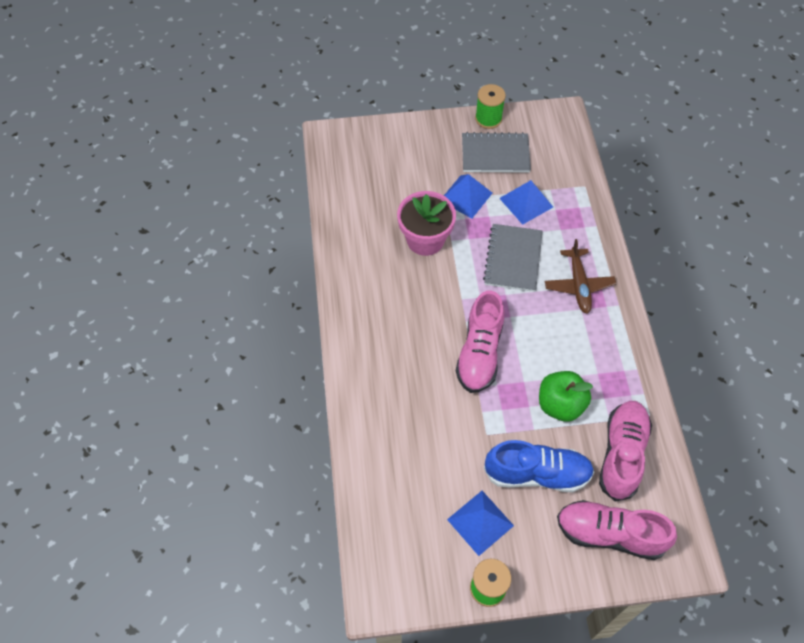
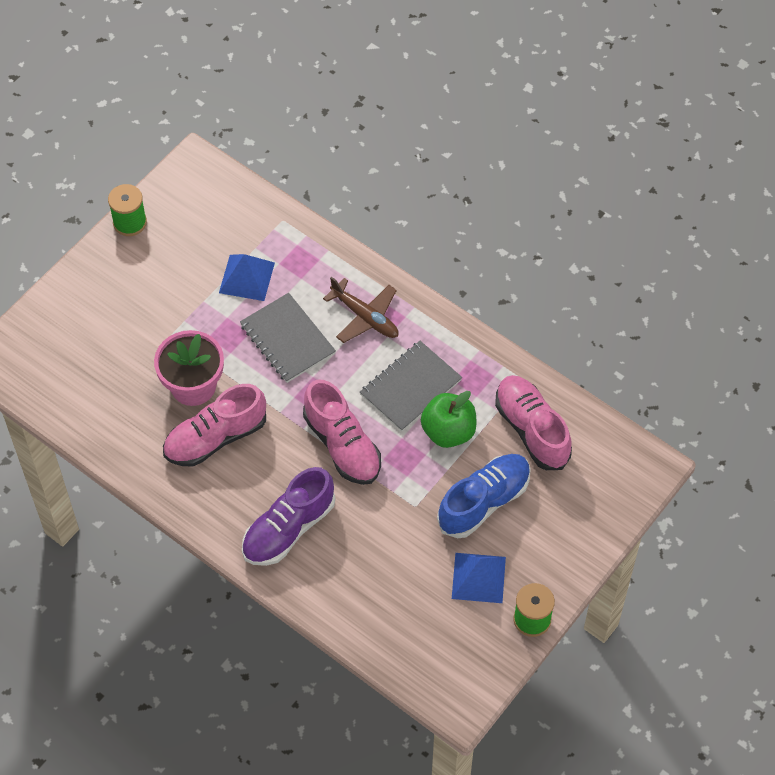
camera: 45 degrees left, 0 degrees up
blue pyramid [444,174,492,218] -> none
grey notebook [462,132,531,173] -> grey notebook moved to [360,341,462,432]
pink shoe [557,500,677,560] -> pink shoe moved to [163,384,266,466]
none -> purple shoe [242,467,335,566]

